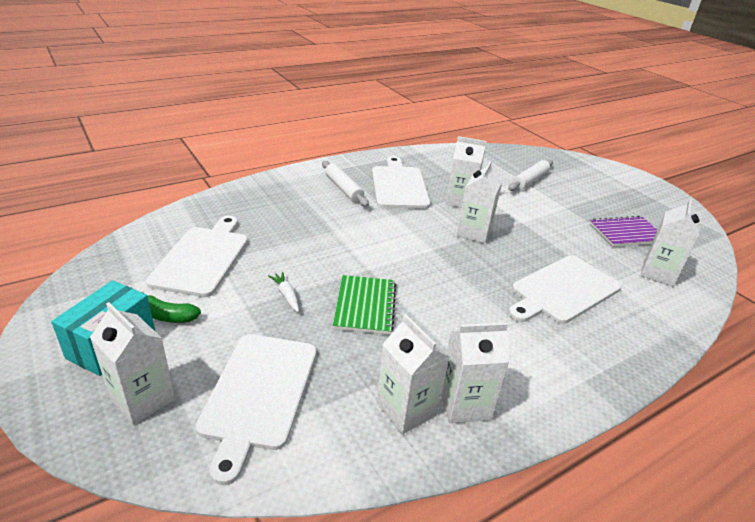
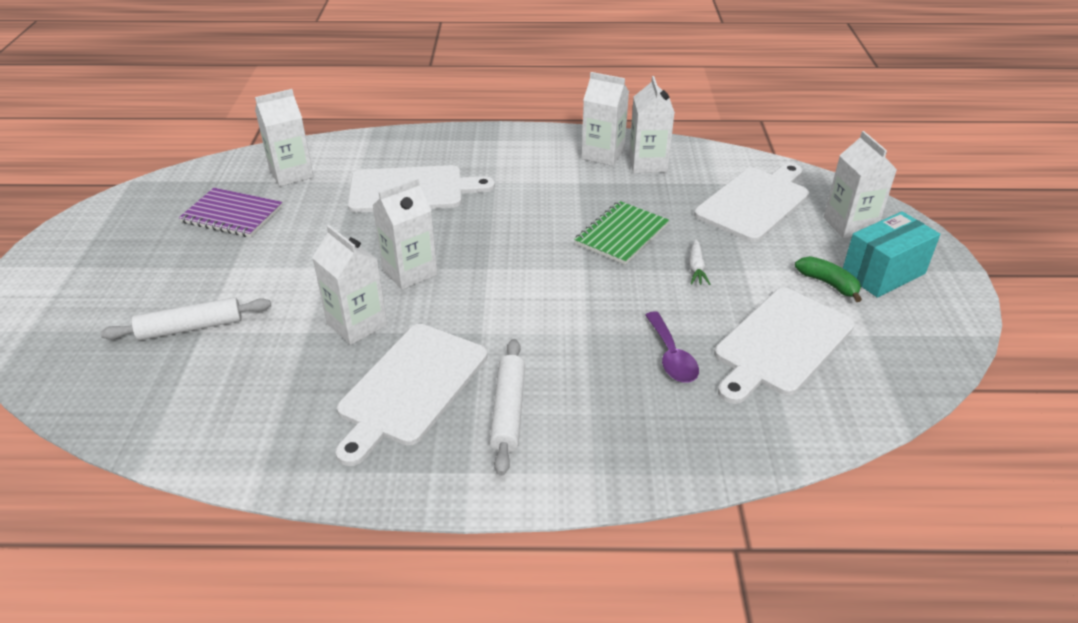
camera: 145 degrees left, 5 degrees up
none -> purple spoon [645,311,699,383]

